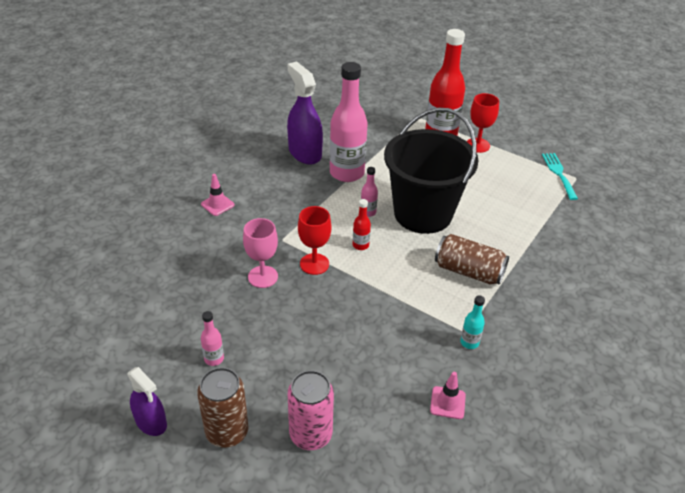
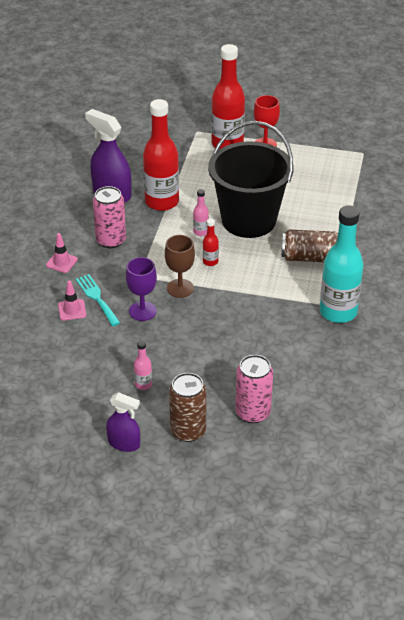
camera: 20 degrees left, 0 degrees up
pink goblet [243,218,278,288] -> purple goblet [126,257,157,321]
red goblet [298,206,331,275] -> brown goblet [165,235,195,298]
pink bottle [330,62,368,182] -> red bottle [143,99,179,211]
pink traffic cone [430,372,466,419] -> pink traffic cone moved to [58,280,86,321]
turquoise bottle [460,295,485,349] -> turquoise bottle [320,206,363,323], size x2.33
turquoise fork [542,153,578,200] -> turquoise fork moved to [76,274,120,326]
none -> pink can [93,186,126,248]

